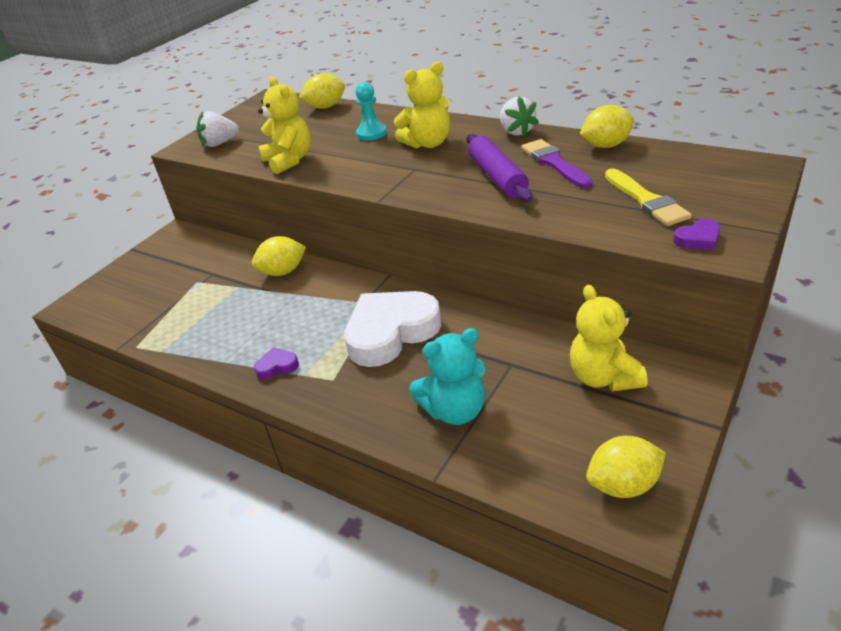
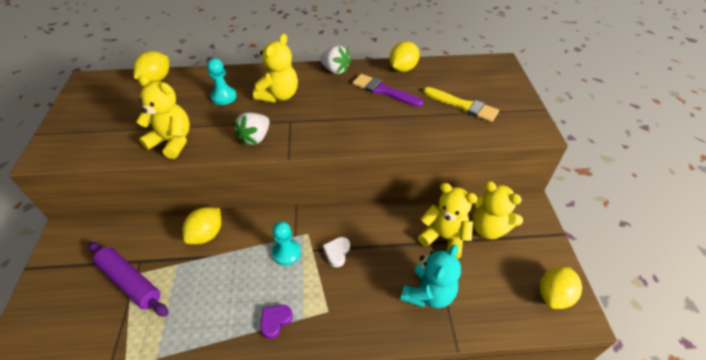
camera: 40 degrees left, 10 degrees up
white strawberry [197,111,239,147] -> white strawberry moved to [234,112,270,146]
white heart [344,291,441,367] -> white heart [323,237,350,267], size x0.41
purple rolling pin [467,134,532,202] -> purple rolling pin moved to [88,242,168,317]
purple heart [673,219,720,251] -> none
none -> turquoise pawn [272,221,301,266]
none -> yellow teddy bear [418,183,478,259]

